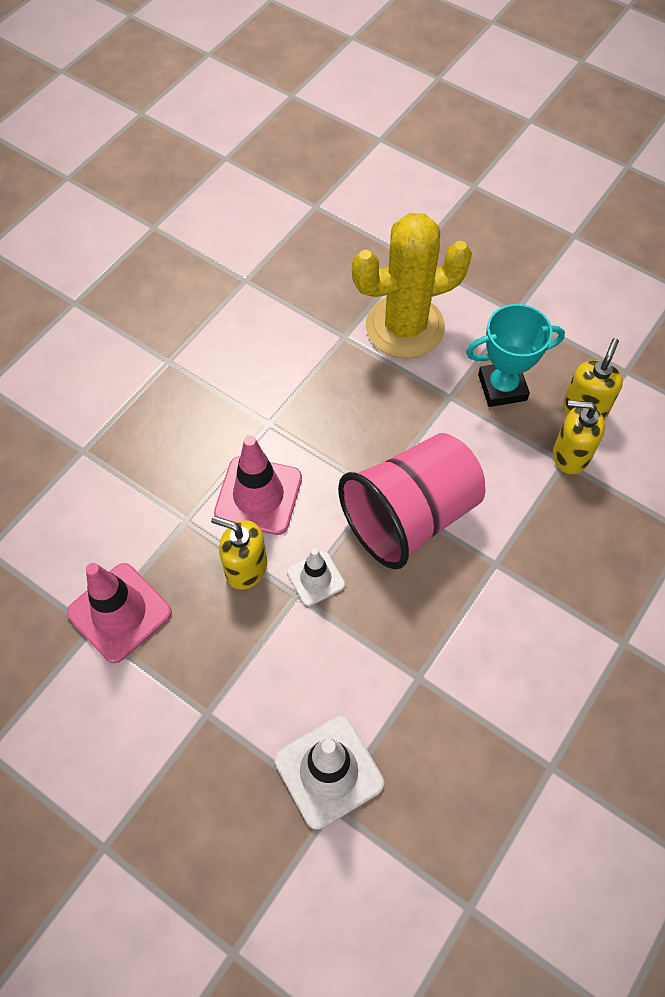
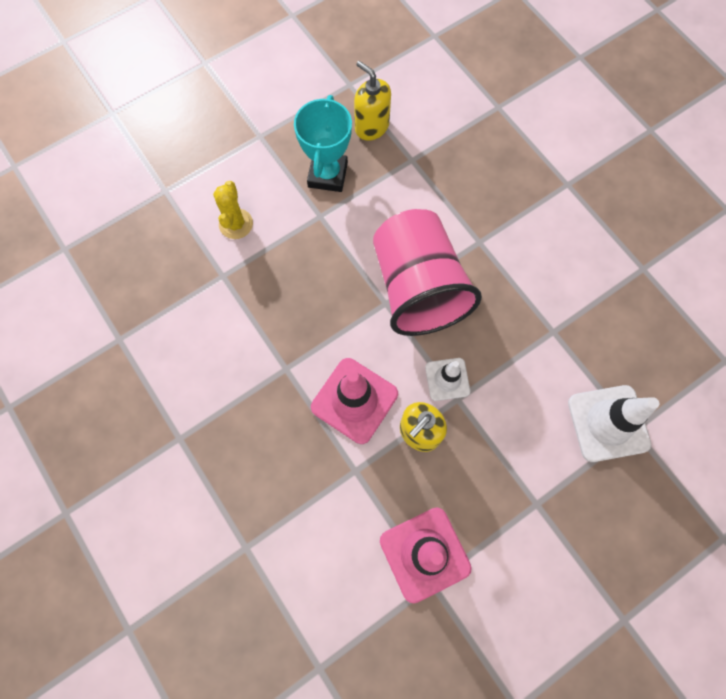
camera: 70 degrees left, 10 degrees up
yellow cactus [352,213,472,358] -> yellow cactus [213,181,253,239], size x0.47
yellow soap dispenser [553,400,605,474] -> none

